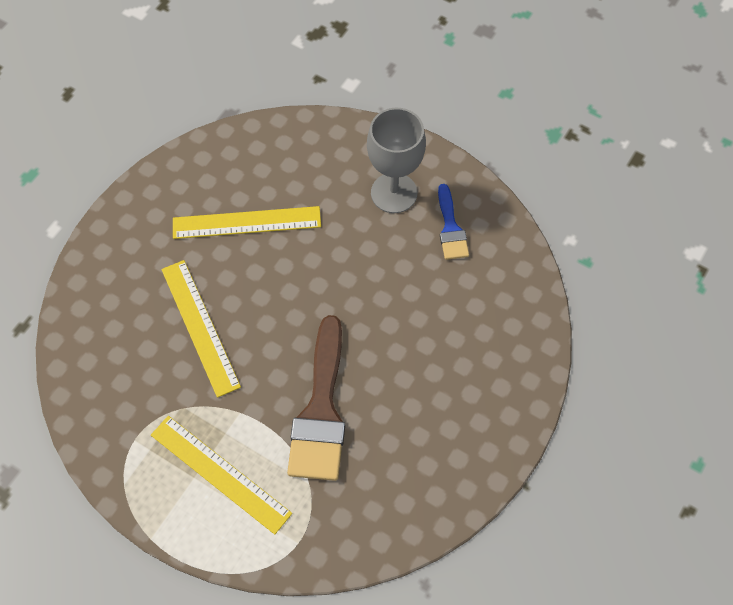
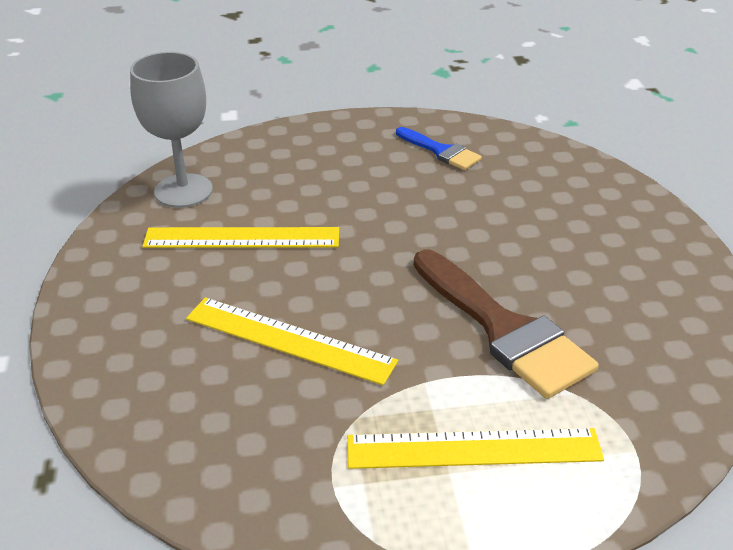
camera: 40 degrees left, 25 degrees down
yellow ruler [173,206,321,239] -> yellow ruler turned 45 degrees clockwise [142,227,339,248]
grey goblet [367,108,426,213] -> grey goblet moved to [130,52,213,208]

